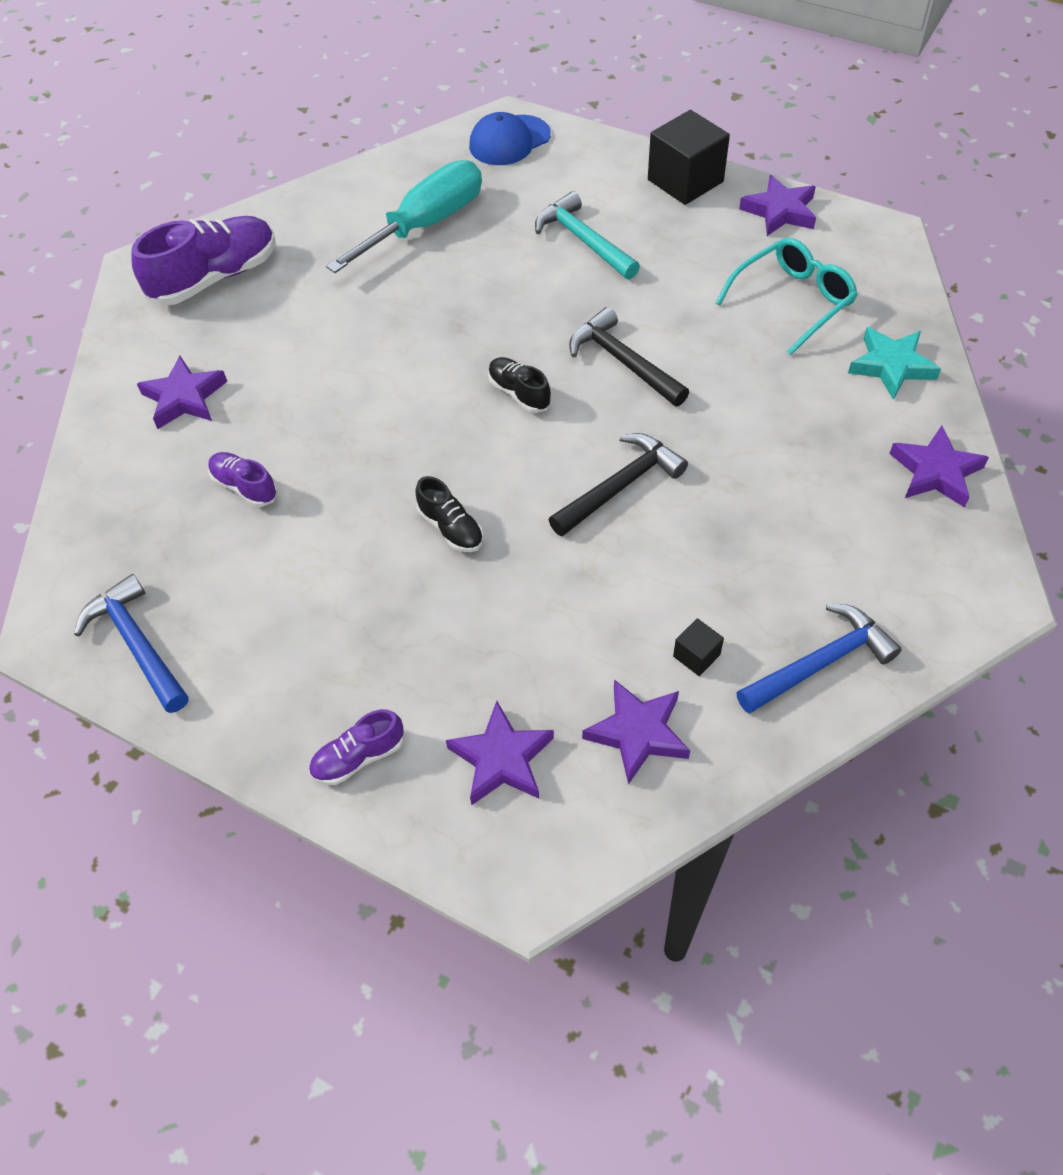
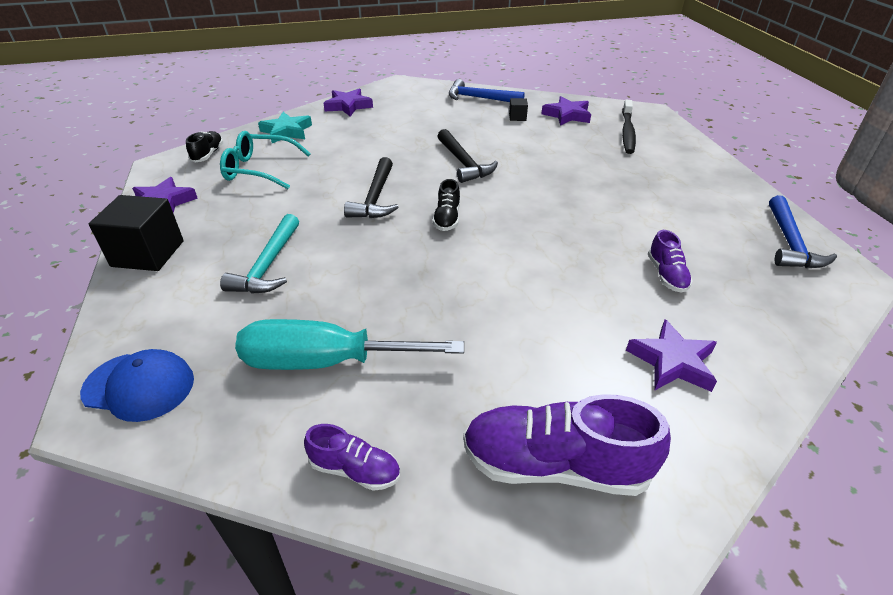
camera: 135 degrees left, 15 degrees down
purple shoe [309,709,404,785] -> purple shoe moved to [304,424,400,491]
black shoe [415,476,484,552] -> black shoe moved to [186,131,223,162]
purple star [446,701,554,805] -> black toothbrush [622,100,636,154]
black hammer [549,433,688,536] -> black hammer turned 120 degrees counterclockwise [437,129,498,183]

